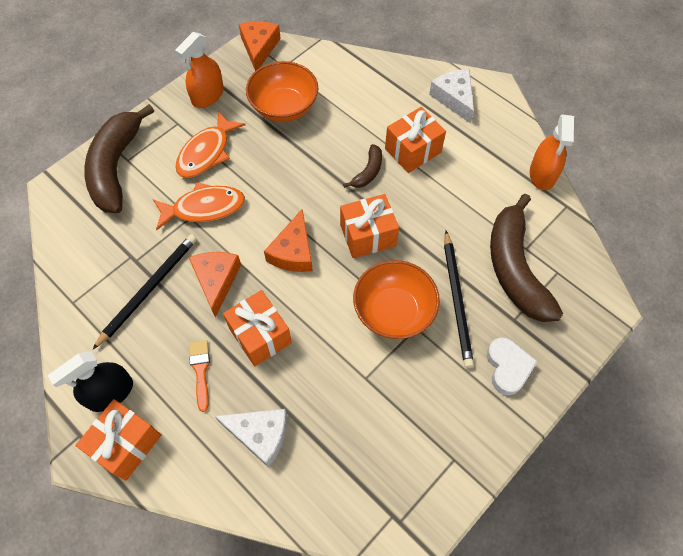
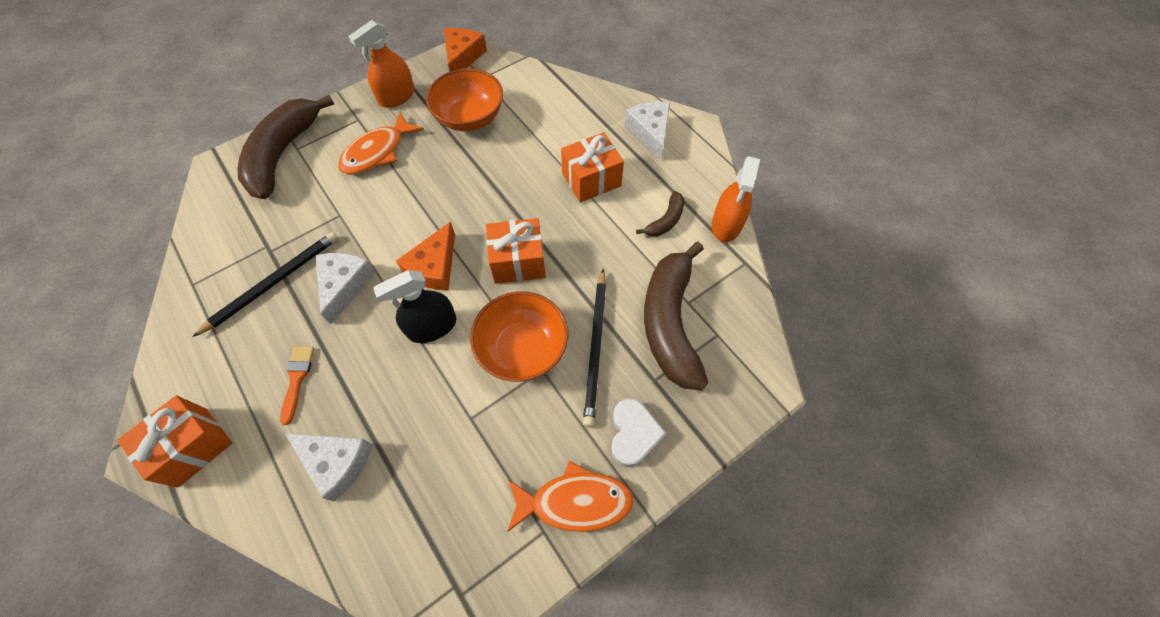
camera: 10 degrees right, 0 degrees up
black spray bottle [48,352,133,412] -> black spray bottle moved to [373,270,457,343]
orange fish [153,182,245,230] -> orange fish moved to [507,461,634,532]
orange cheese [189,252,241,318] -> white cheese [316,253,376,324]
orange gift [223,290,292,367] -> none
brown banana [343,144,382,188] -> brown banana moved to [636,191,684,237]

